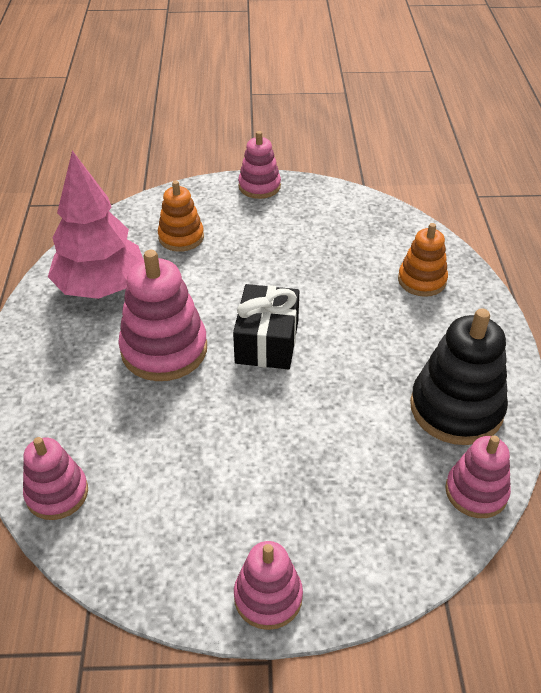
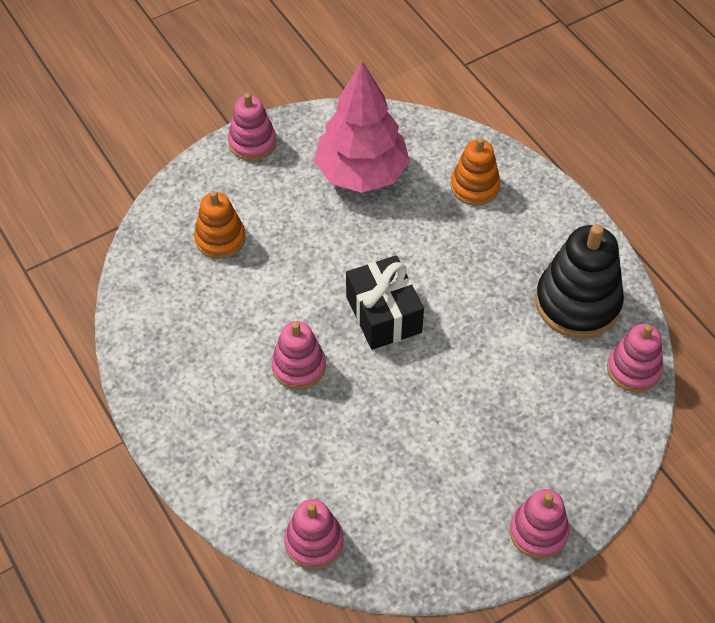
camera: 30 degrees left, 10 degrees up
pink tree [48,151,144,299] -> pink tree moved to [314,61,410,193]
pink stacking toy [118,250,207,381] -> pink stacking toy [271,321,326,390], size x0.61

